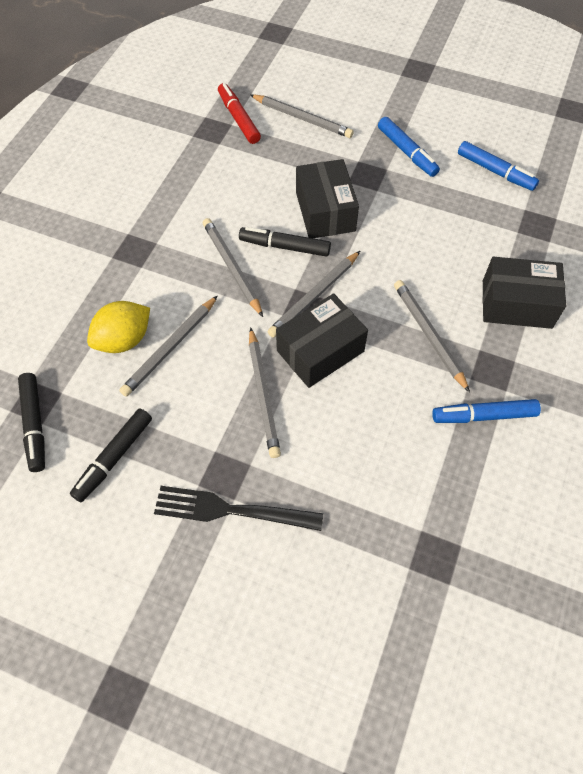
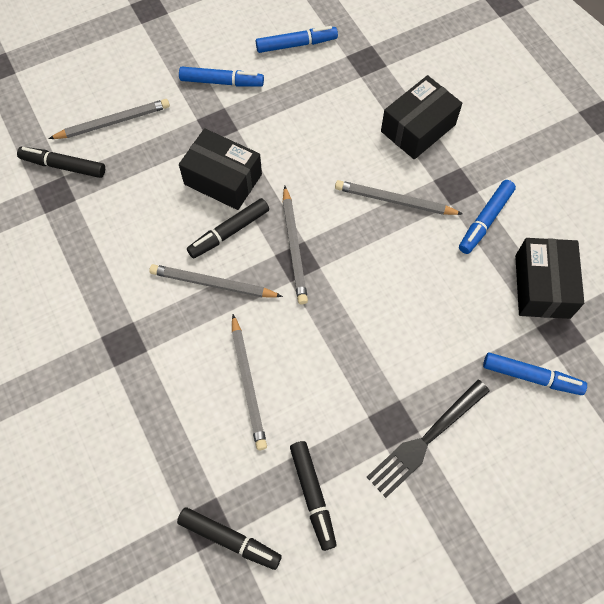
camera: 50 degrees left, 5 degrees up
yellow lemon [87,301,150,353] -> none
red marker [218,83,261,144] -> black marker [17,147,105,178]
grey pencil [249,327,281,458] -> none
black box [276,293,368,388] -> black box moved to [515,238,584,319]
none -> blue marker [483,352,587,395]

